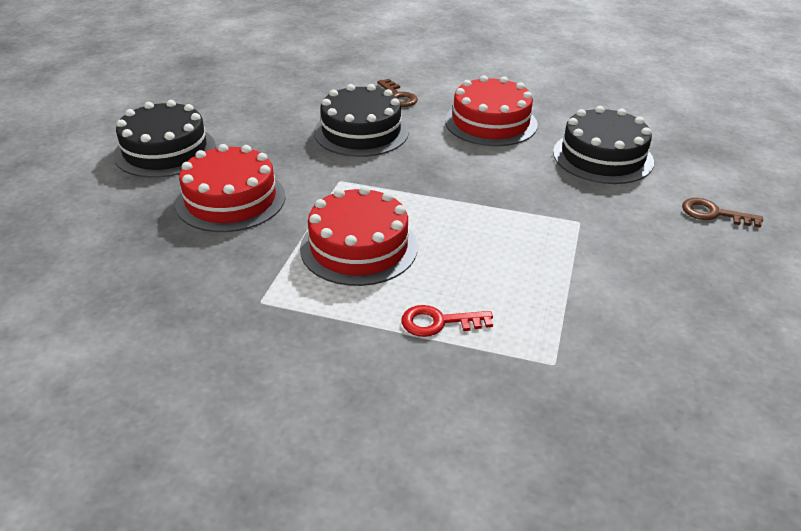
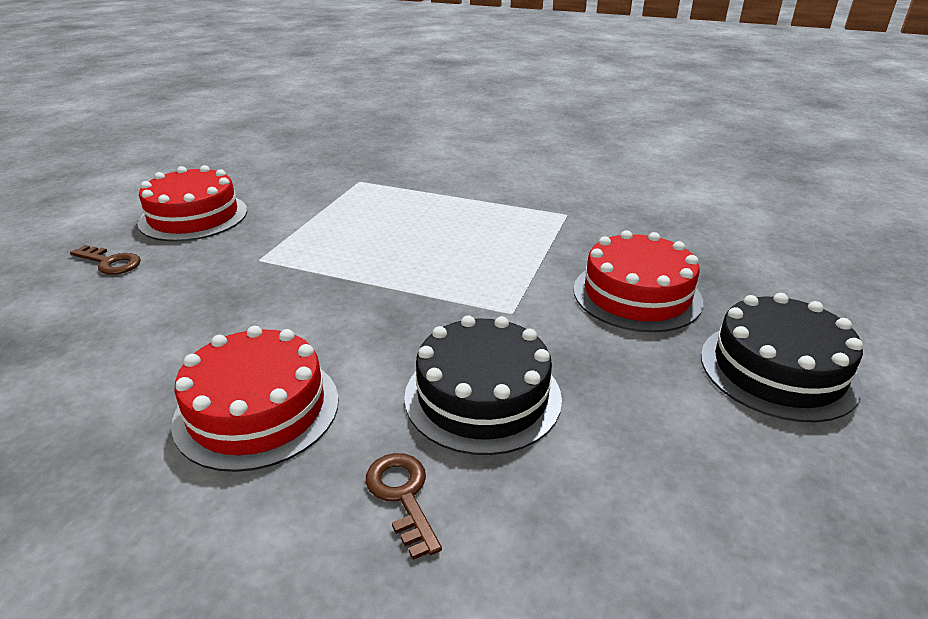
camera: 175 degrees left, 5 degrees down
red cake [300,186,418,286] -> red cake moved to [138,165,247,241]
red key [401,305,493,337] -> none
black cake [553,106,654,184] -> none

